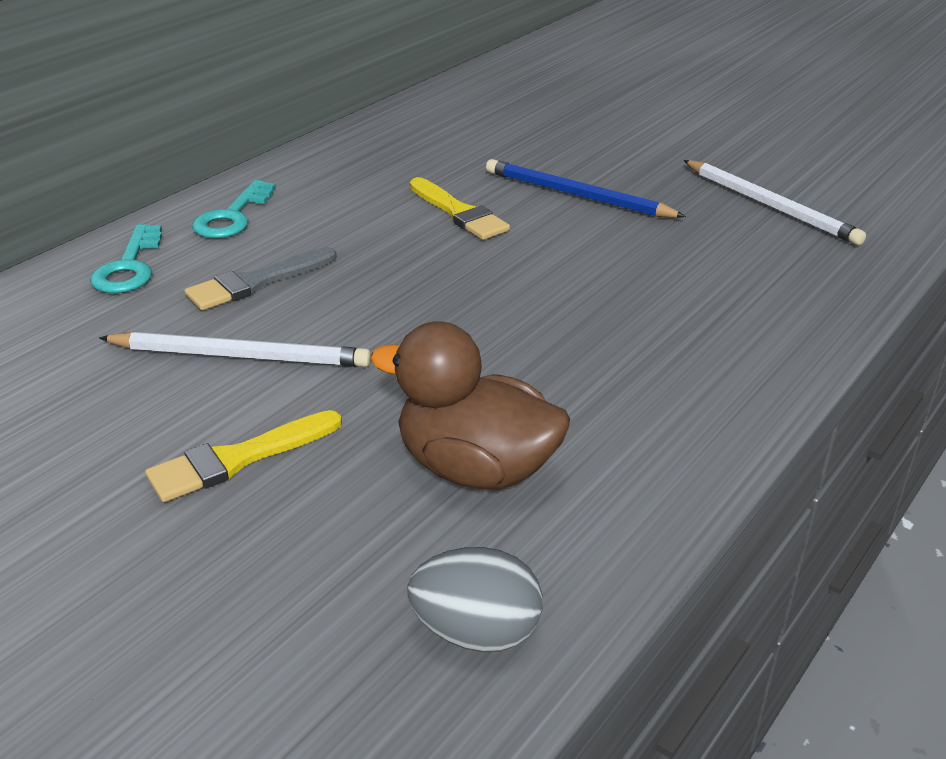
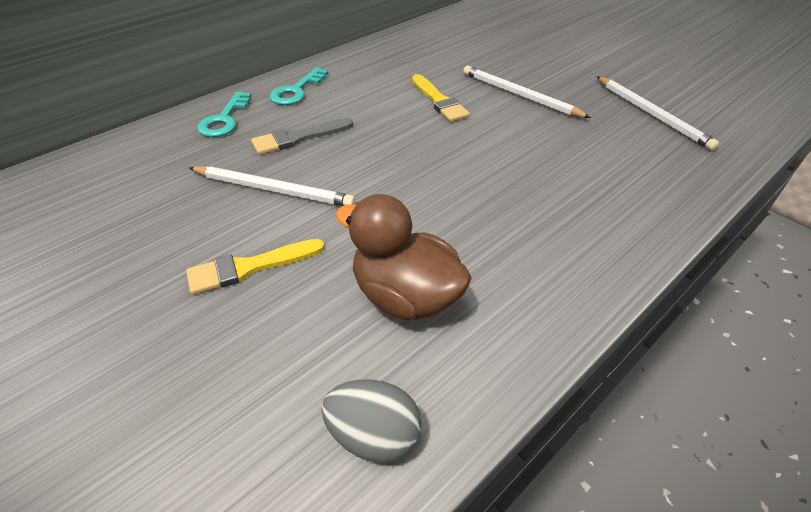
camera: 10 degrees right, 10 degrees up
blue pencil [486,159,686,218] -> white pencil [463,65,591,118]

